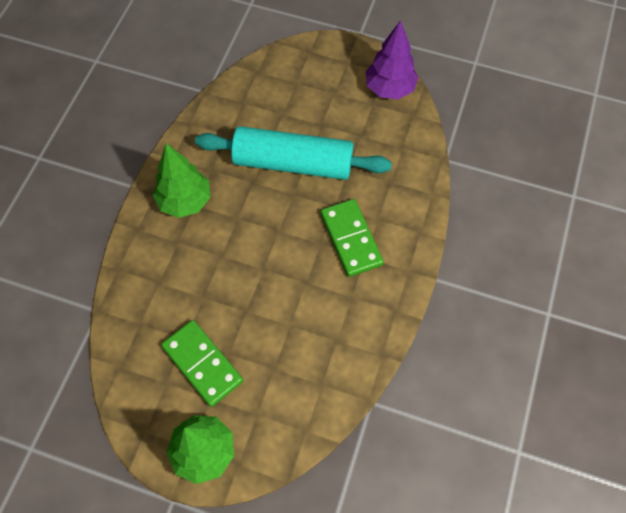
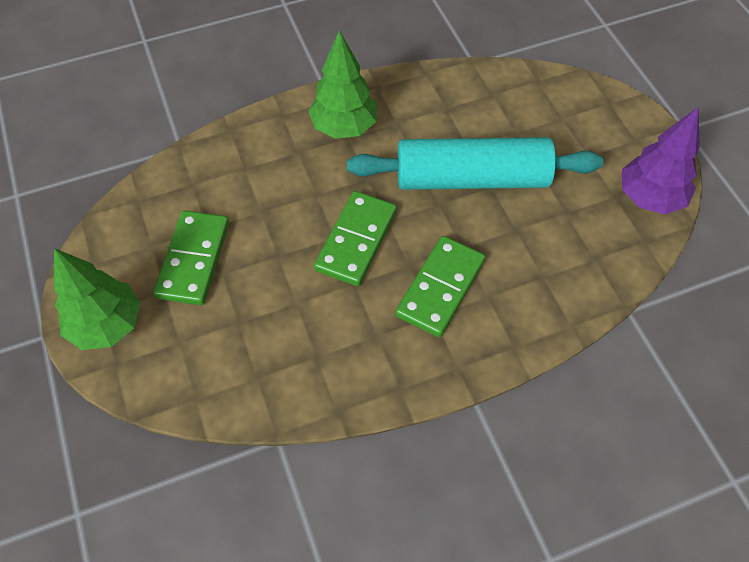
camera: 50 degrees right, 5 degrees down
turquoise rolling pin [195,126,392,180] -> turquoise rolling pin turned 60 degrees counterclockwise [347,137,604,190]
none -> green domino [314,191,397,286]

